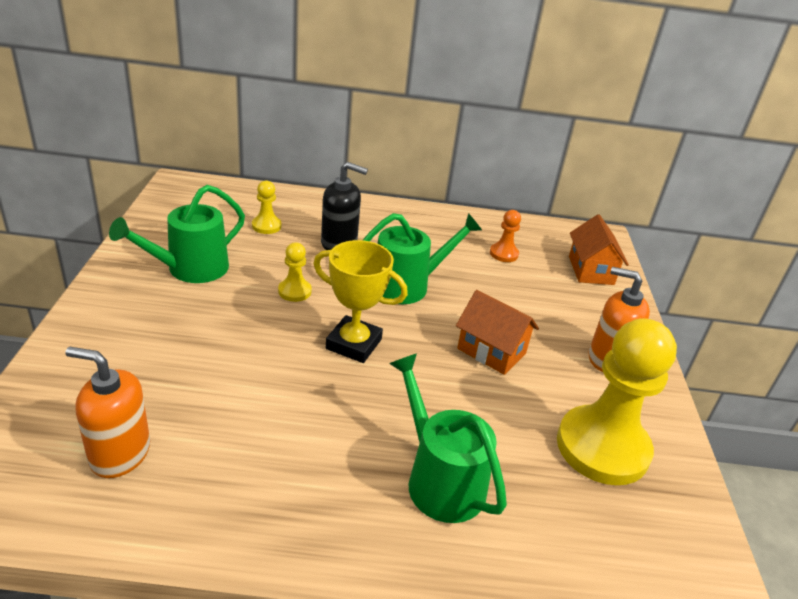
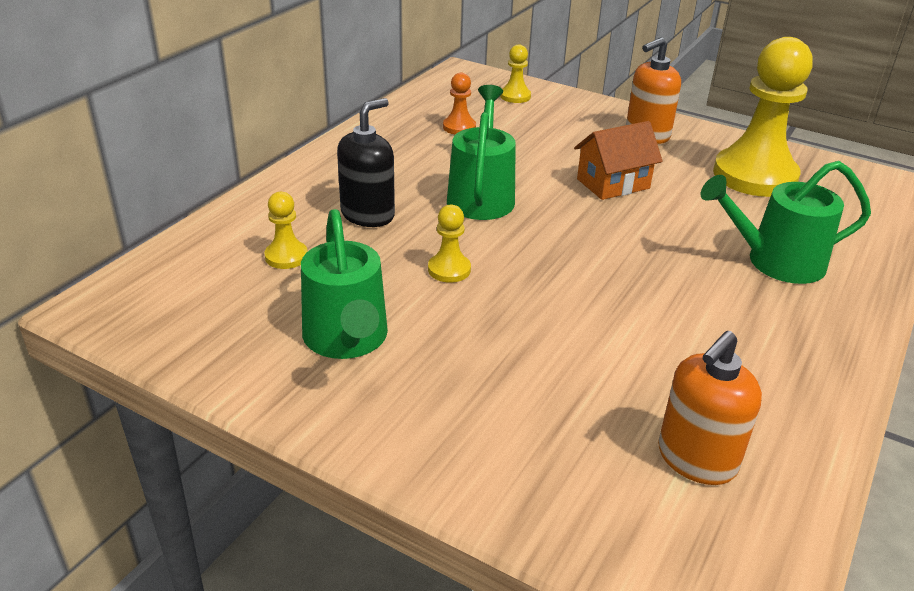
camera: 60 degrees left, 0 degrees up
yellow trophy [313,240,408,363] -> none
orange house [569,214,629,285] -> yellow pawn [500,44,531,103]

